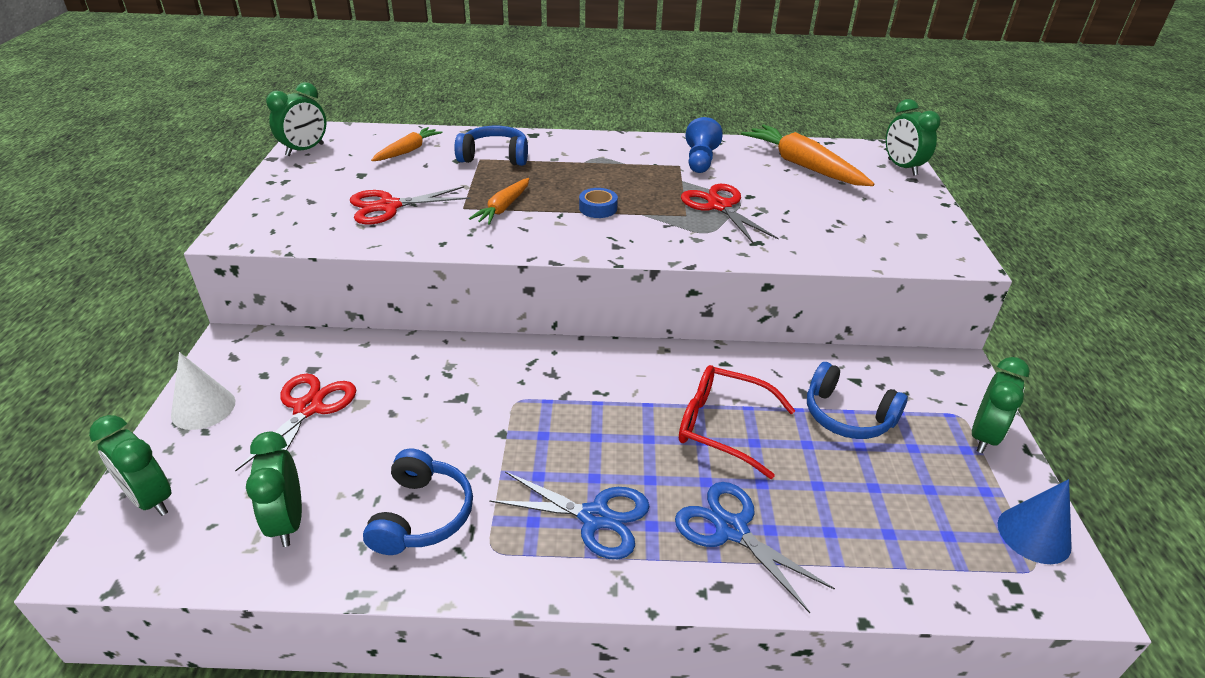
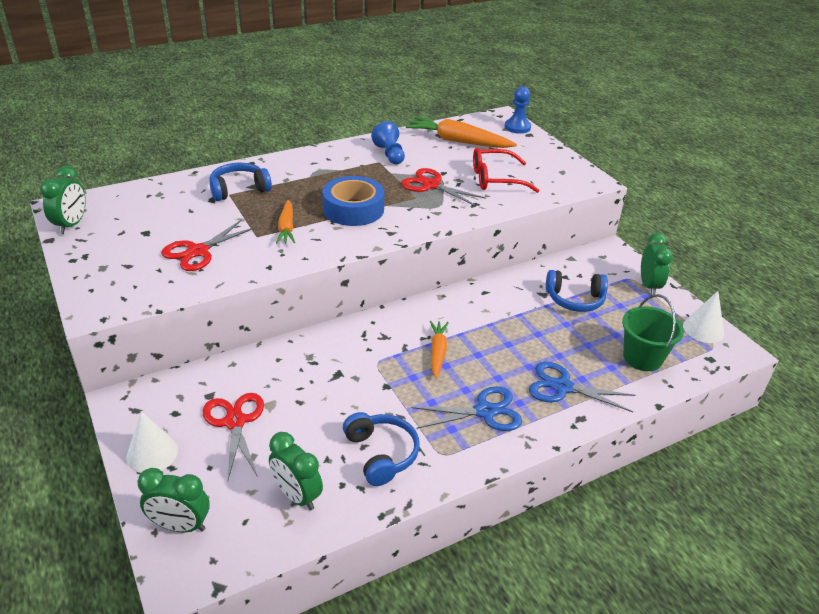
camera: 30 degrees left, 0 degrees up
orange carrot [371,127,443,161] -> orange carrot moved to [430,321,449,379]
blue tape [579,188,618,218] -> blue tape [322,176,385,226], size x2.08
red glasses [679,365,795,479] -> red glasses moved to [473,148,540,193]
green clock [886,99,941,176] -> blue pawn [505,86,531,134]
blue cone [998,479,1072,564] -> white cone [683,291,724,343]
none -> green bucket [622,294,684,371]

